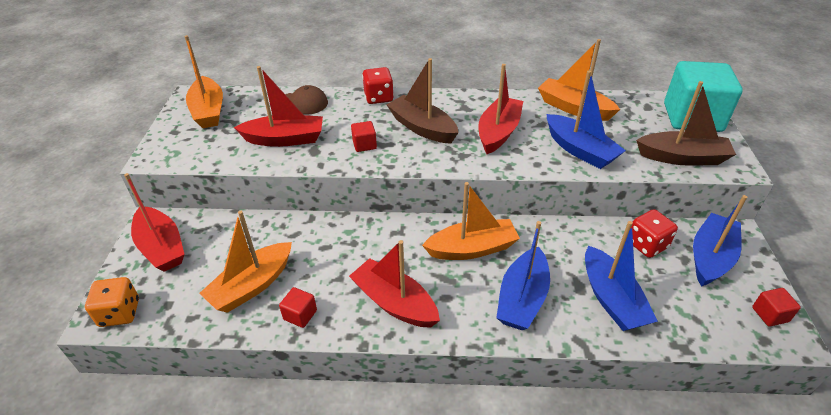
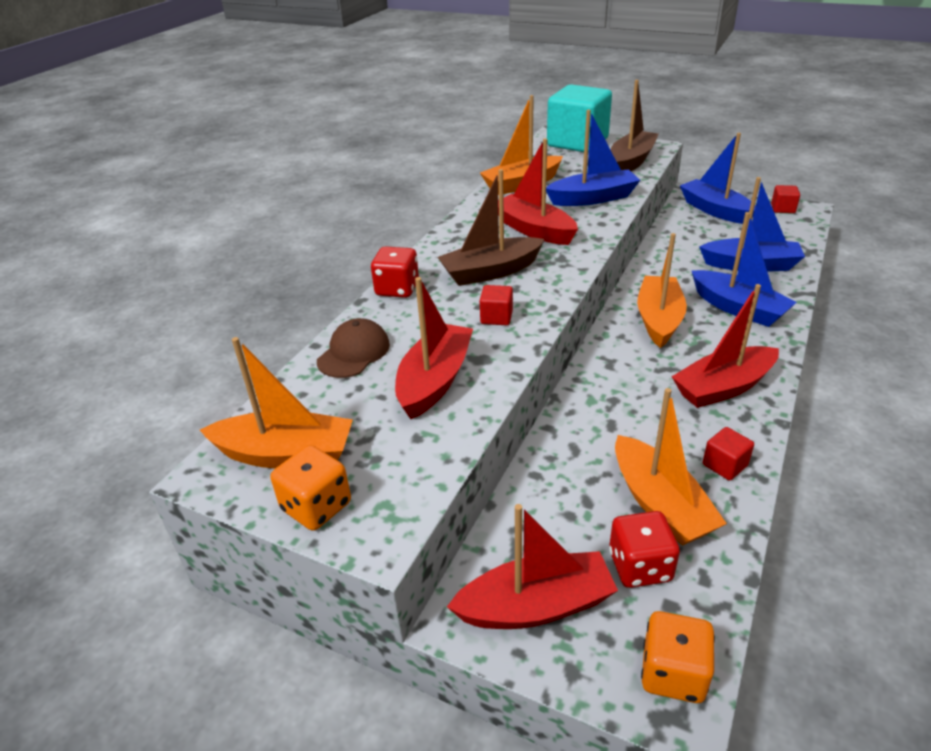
camera: 65 degrees left, 5 degrees down
red dice [631,209,678,258] -> red dice moved to [609,511,680,588]
none -> orange dice [271,445,351,531]

